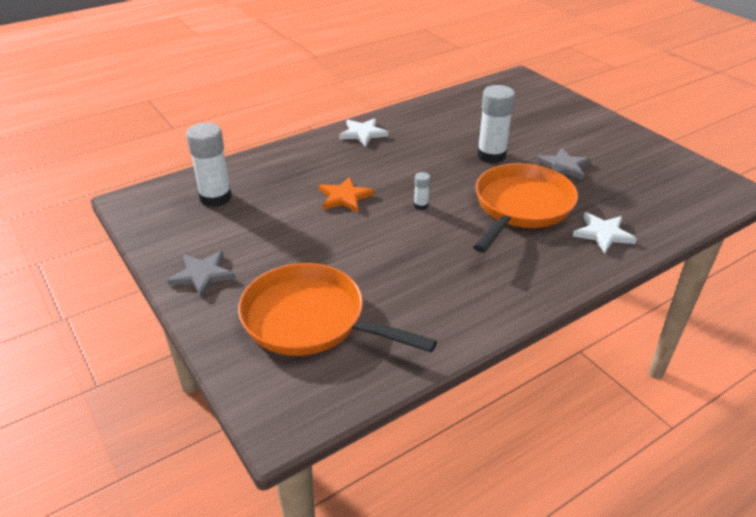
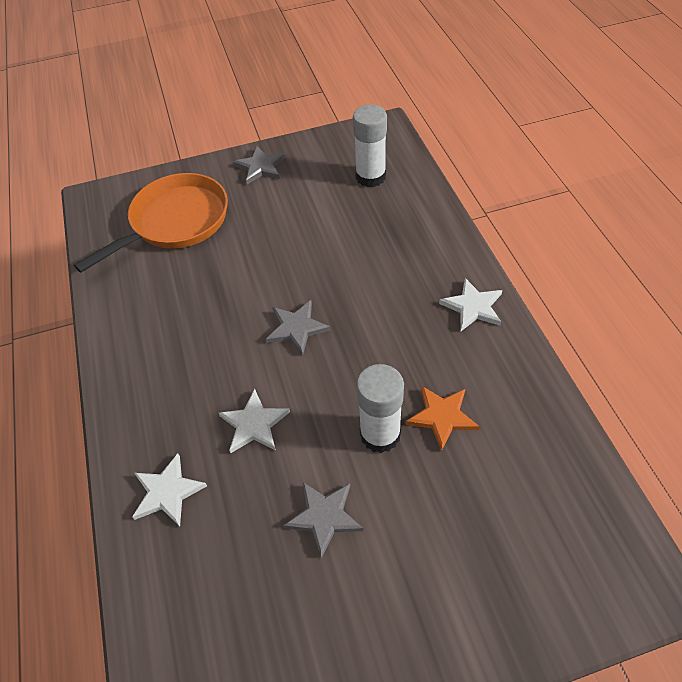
camera: 110 degrees right, 15 degrees up
orange star [319,177,374,213] -> orange star moved to [405,385,480,451]
white glue stick [414,172,430,210] -> grey star [266,300,331,356]
orange pan [473,163,578,253] -> white star [219,389,290,453]

